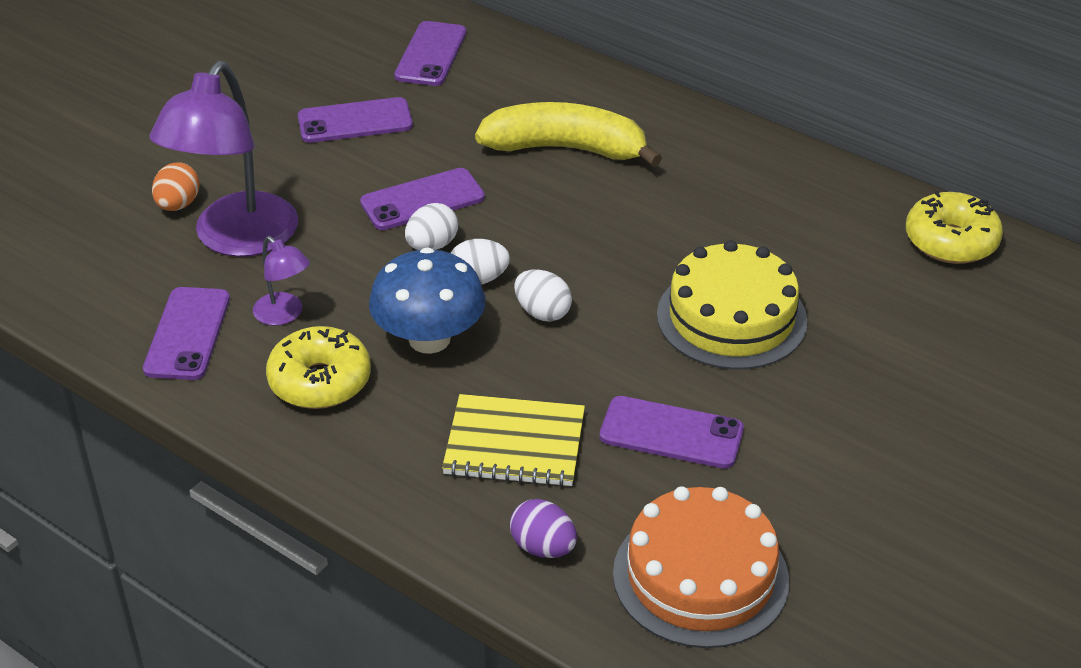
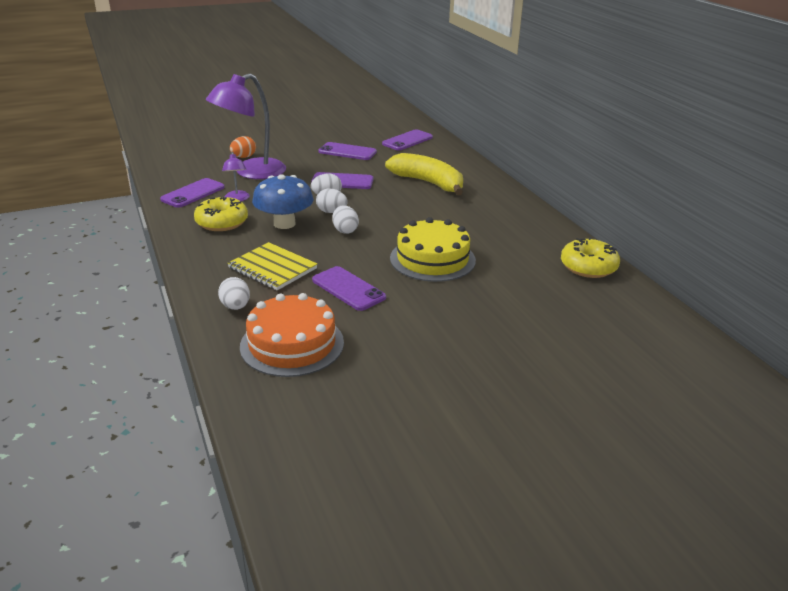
camera: 30 degrees right, 10 degrees down
purple egg [510,499,577,558] -> white egg [218,277,250,310]

